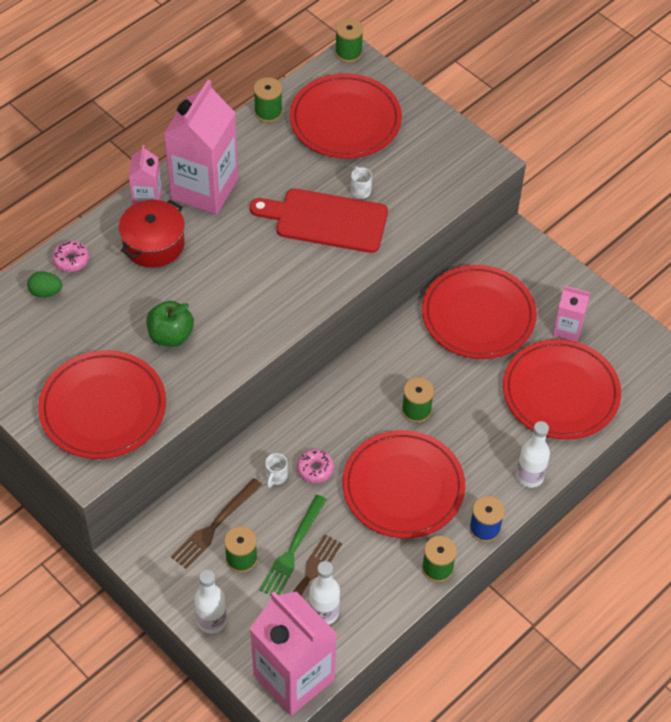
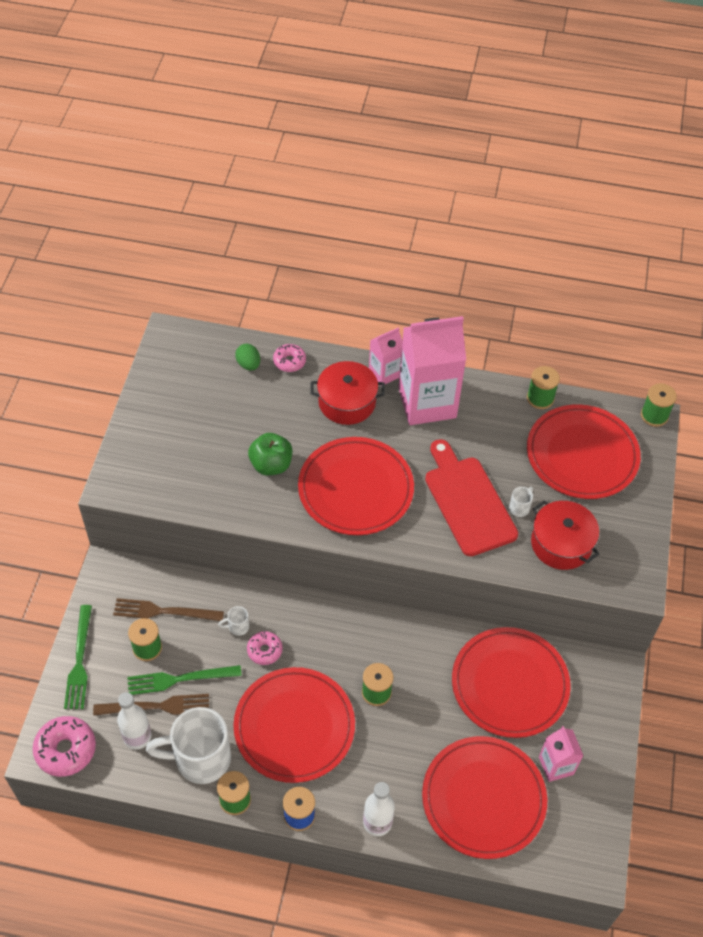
camera: 55 degrees right, 0 degrees up
red plate [38,350,166,459] -> red plate moved to [298,437,414,535]
white bottle [194,570,227,634] -> green fork [64,605,92,709]
pink carton [250,591,337,716] -> pink donut [33,716,96,777]
none -> white mug [146,707,231,784]
none -> red pot [531,500,599,570]

